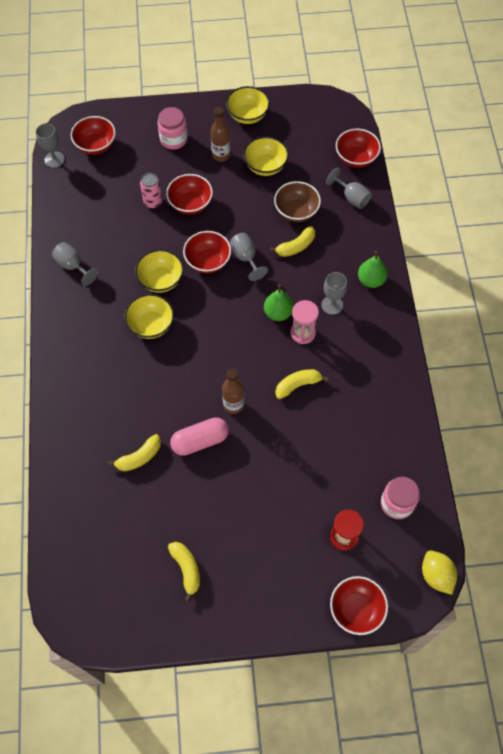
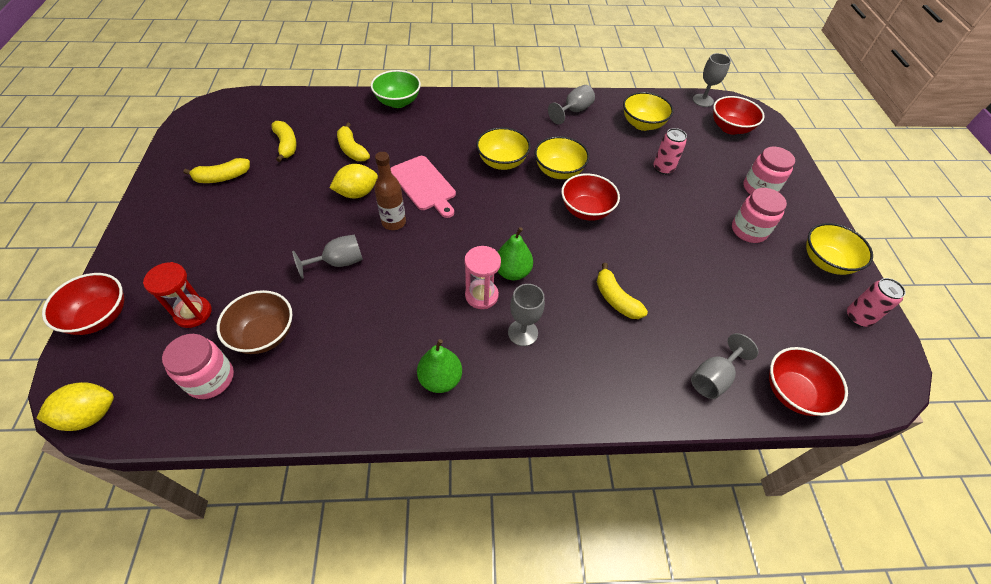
camera: 90 degrees right, 10 degrees down
red bowl [166,174,213,215] -> none
pink capsule [170,418,229,456] -> yellow lemon [329,164,378,198]
brown bottle [211,107,230,162] -> pink jar [732,188,787,243]
grey goblet [230,232,268,281] -> grey goblet moved to [292,234,363,279]
yellow bowl [243,137,289,176] -> yellow bowl moved to [623,92,673,131]
brown bowl [274,181,321,222] -> brown bowl moved to [217,290,292,354]
yellow banana [275,369,328,399] -> yellow banana moved to [271,121,297,162]
green pear [358,251,387,288] -> green pear moved to [417,339,462,393]
none -> green bowl [371,70,421,108]
none -> pink cutting board [390,156,456,218]
none -> pink can [847,278,906,327]

